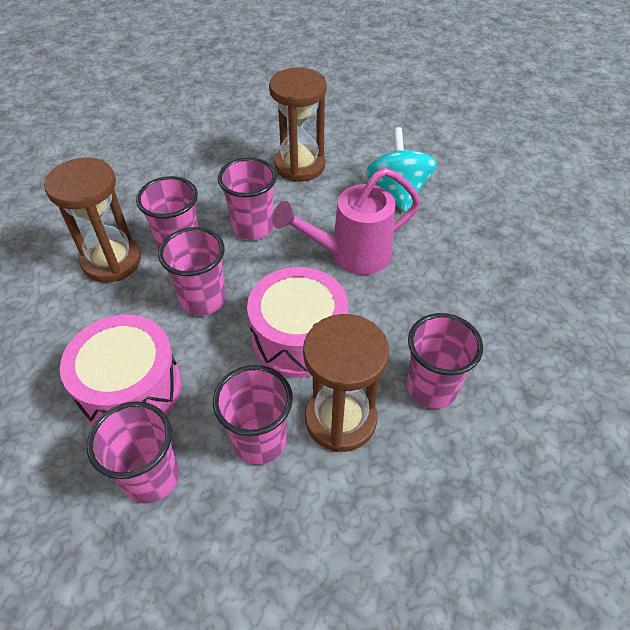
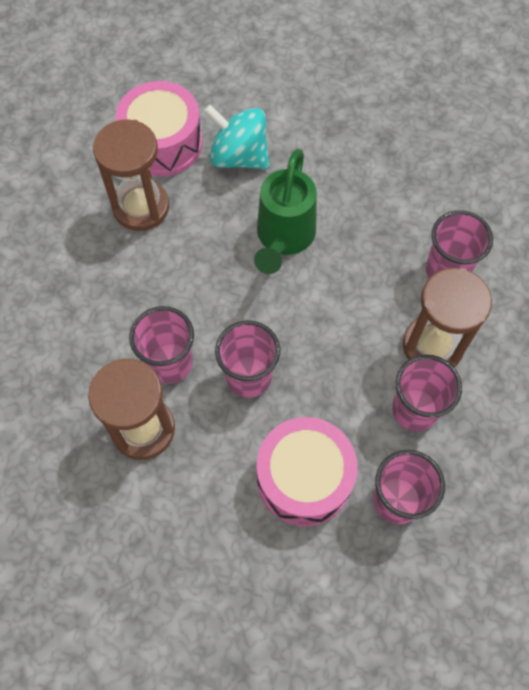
camera: 55 degrees left, 15 degrees up
pink cup [218,158,277,240] -> none
pink drum [247,267,348,378] -> pink drum moved to [116,81,203,177]
pink watering can [272,168,421,275] -> green watering can [254,149,317,274]

